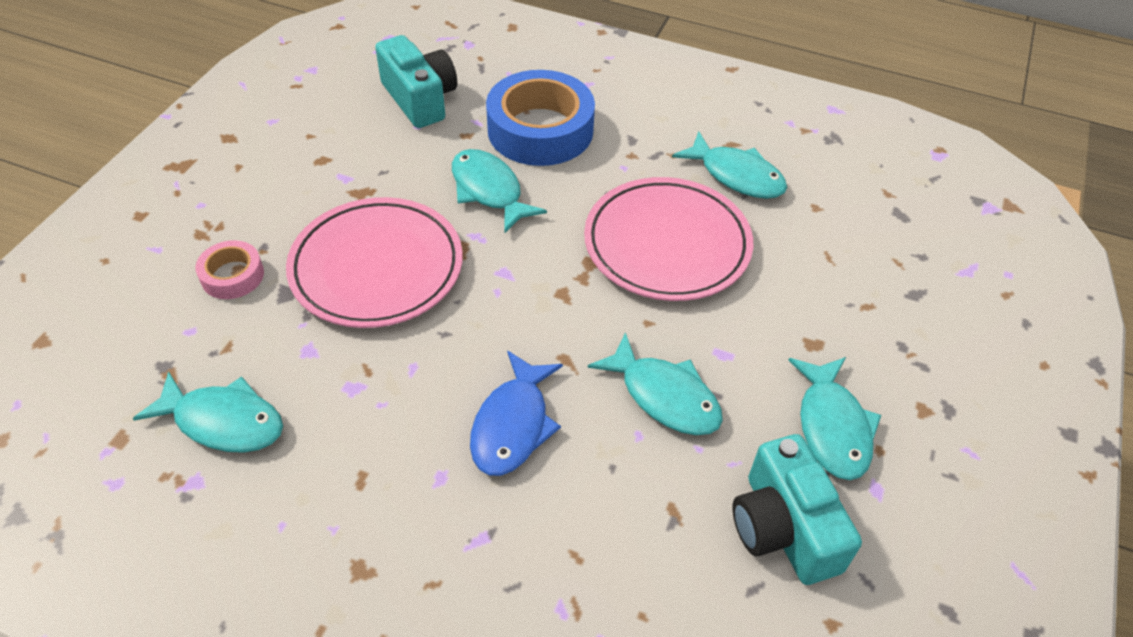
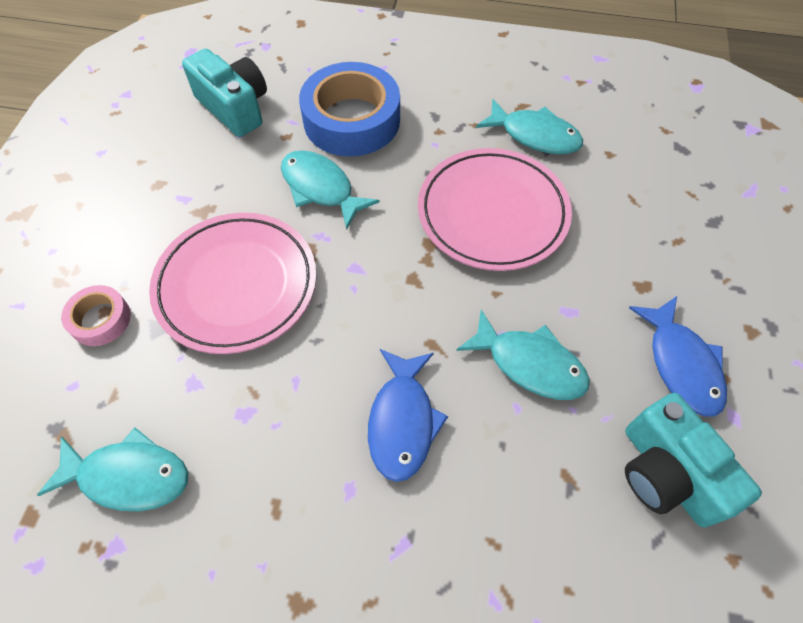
camera: 10 degrees left, 10 degrees up
turquoise fish [788,357,881,480] -> blue fish [629,296,727,417]

